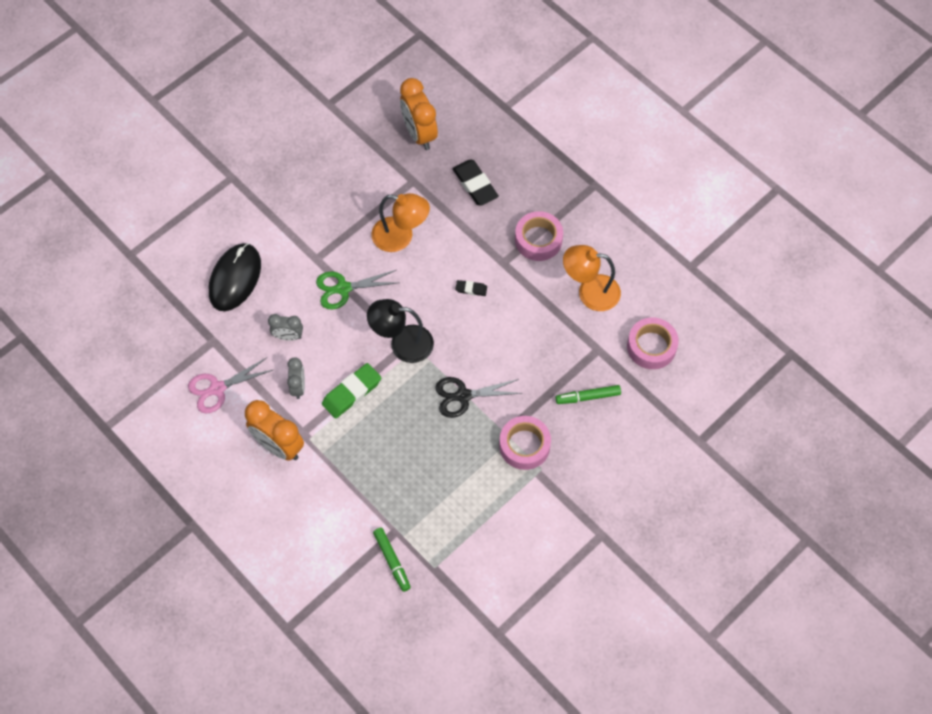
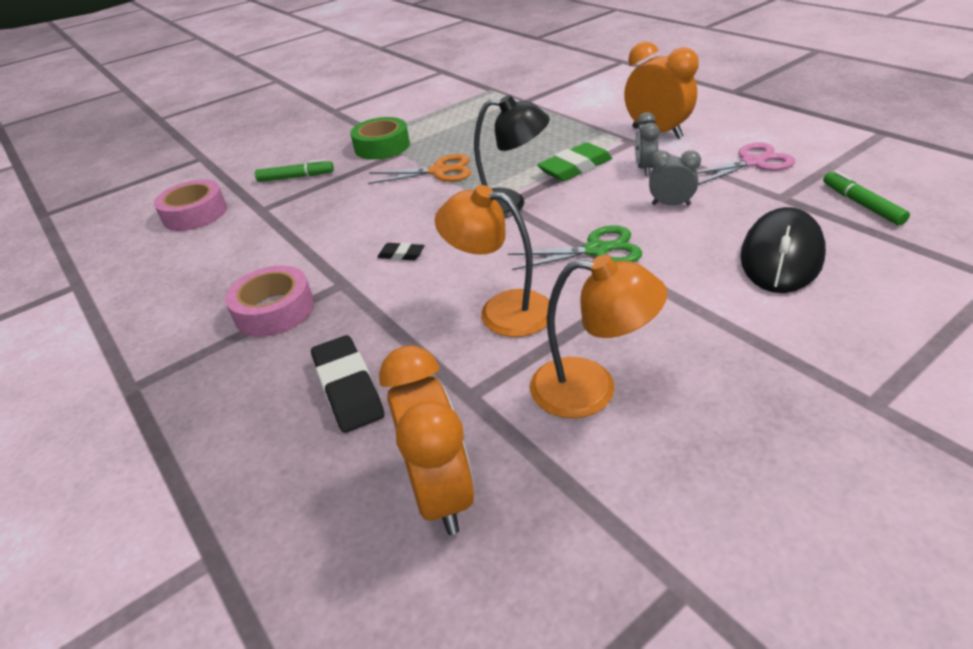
camera: 170 degrees left, 25 degrees down
green marker [373,528,411,592] -> green marker moved to [823,170,910,226]
black scissors [435,377,522,418] -> orange scissors [368,154,471,184]
pink tape [499,416,551,470] -> green tape [350,117,410,160]
orange lamp [563,245,621,311] -> orange lamp moved to [530,255,667,418]

